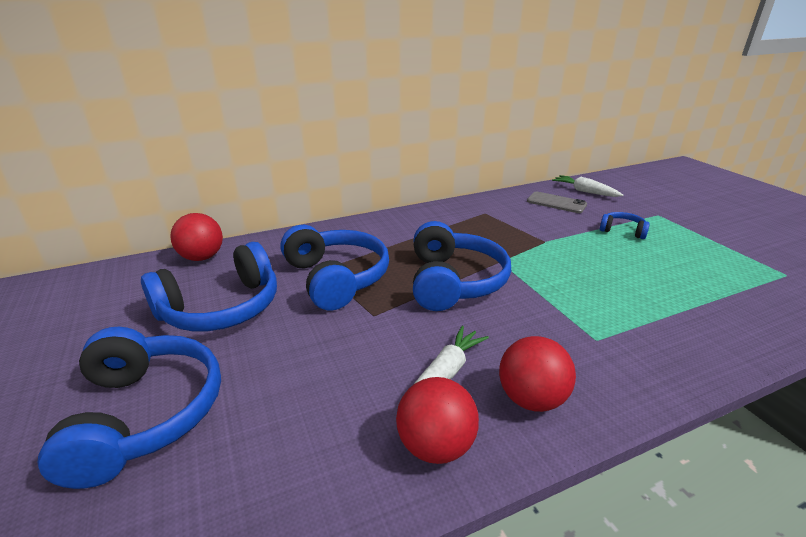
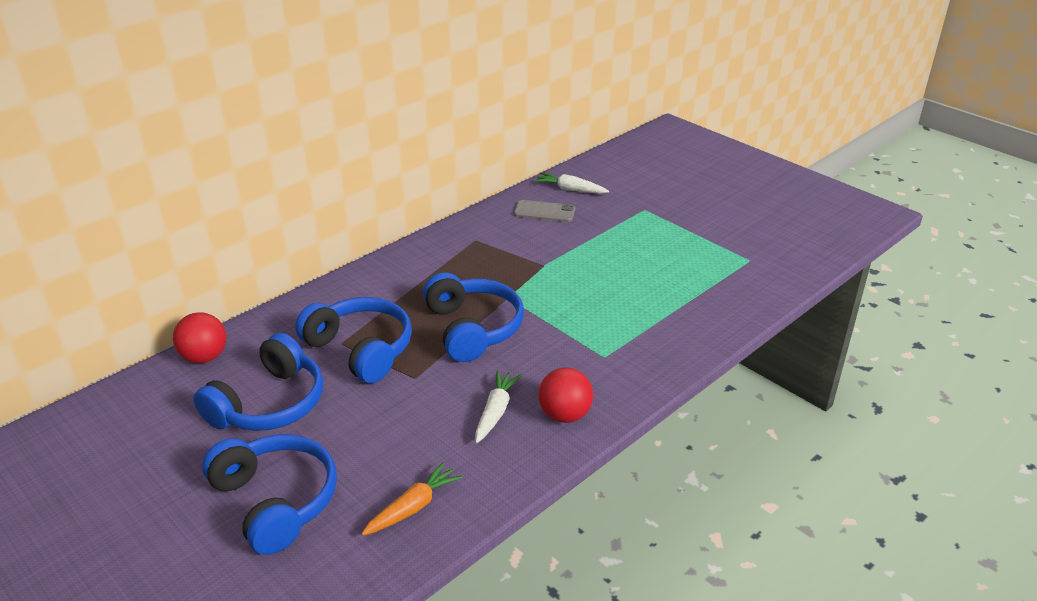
camera: 20 degrees left, 5 degrees up
red ball [396,377,479,464] -> none
blue headphones [600,212,650,239] -> none
none -> orange carrot [361,462,463,536]

